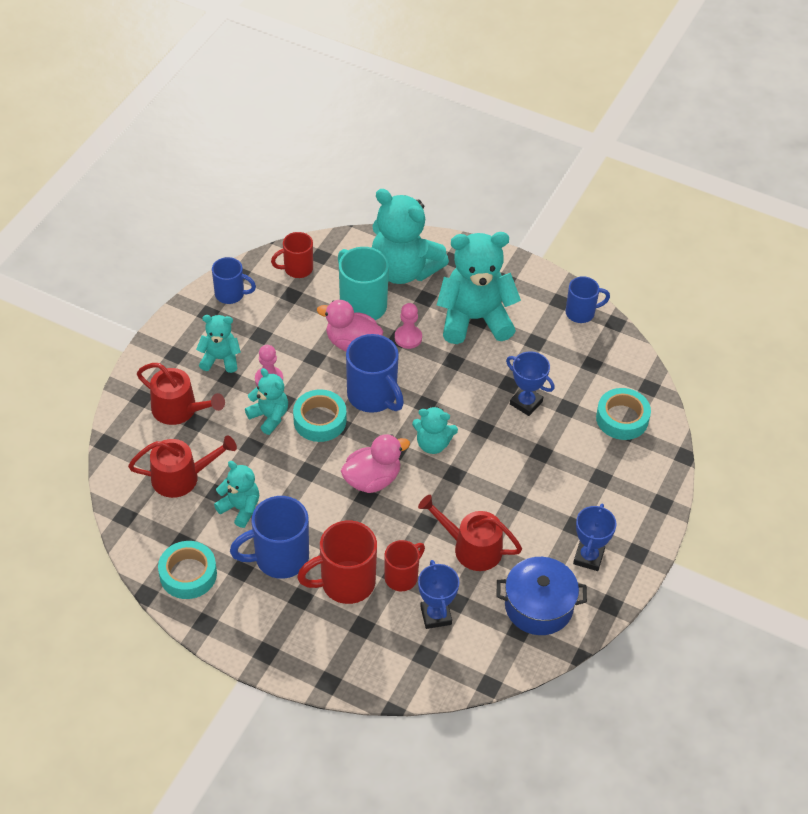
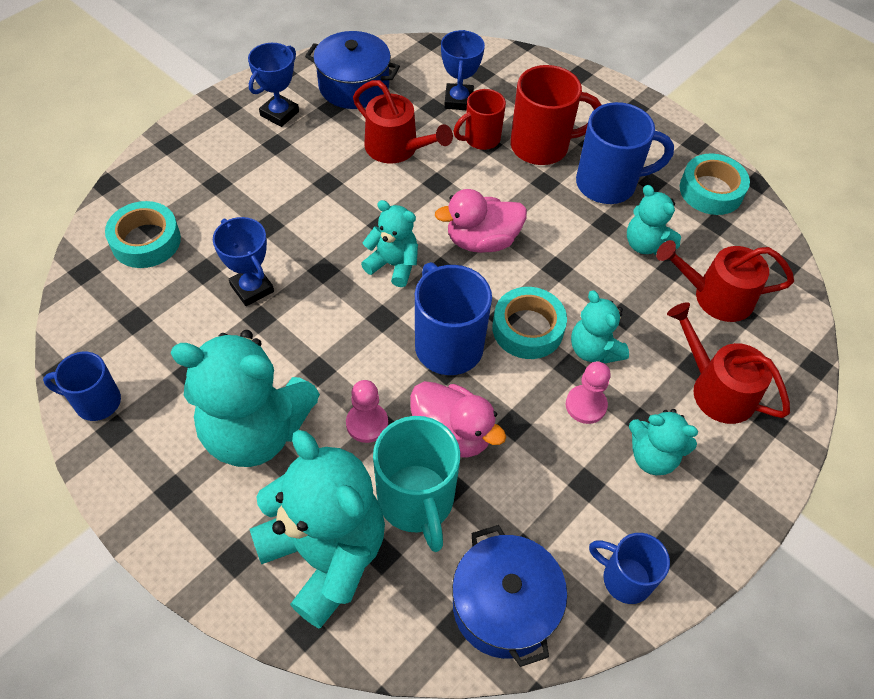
camera: 165 degrees left, 5 degrees up
red mug [271,232,313,278] -> blue pot [452,525,567,667]

